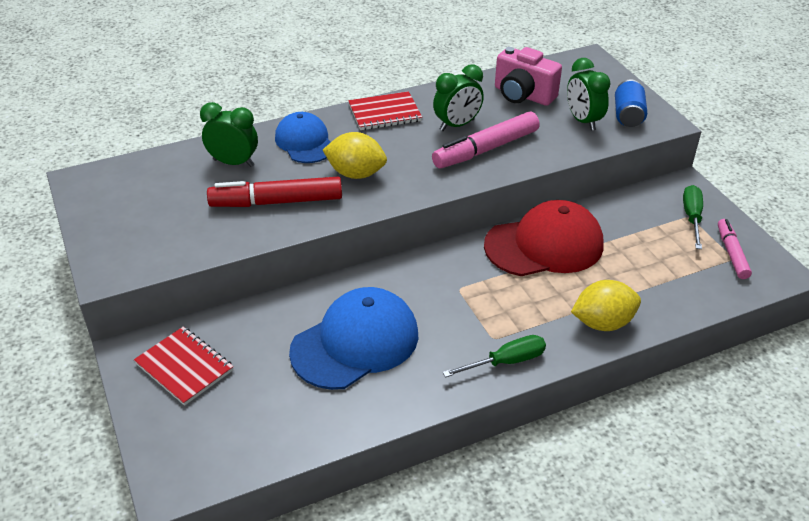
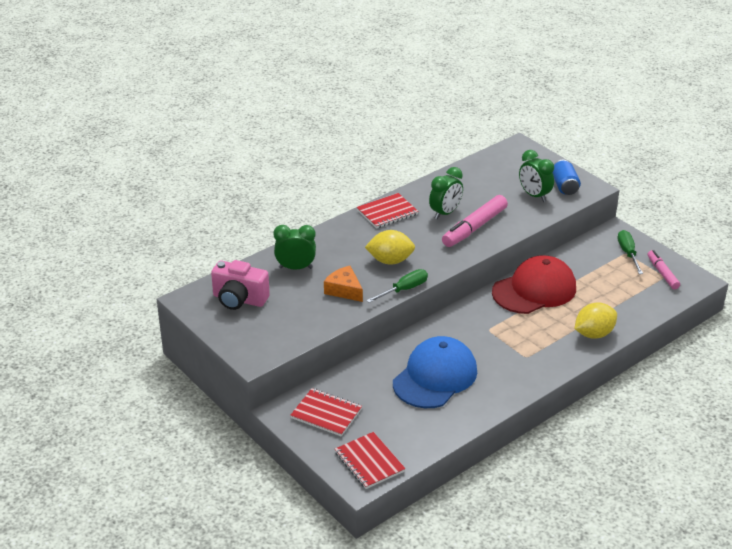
camera: 15 degrees left, 5 degrees down
red marker [207,177,342,207] -> orange cheese [324,266,363,302]
blue cap [275,112,331,163] -> none
green screwdriver [443,335,546,378] -> green screwdriver moved to [366,269,428,303]
pink camera [495,47,562,106] -> pink camera moved to [211,260,270,310]
none -> red notebook [335,432,406,489]

